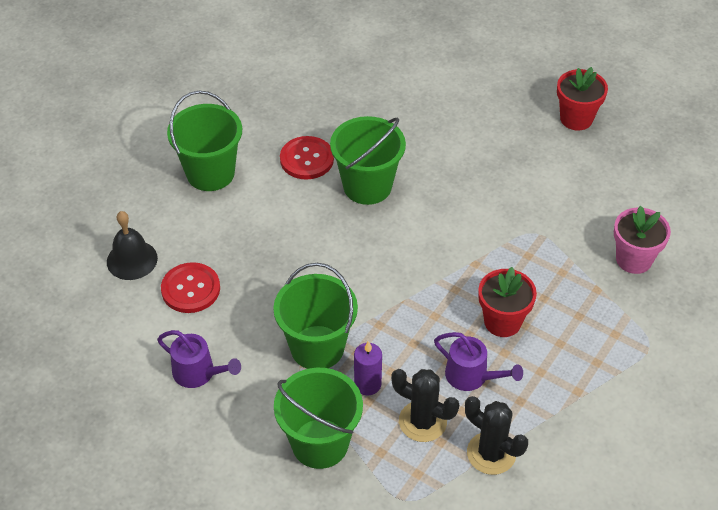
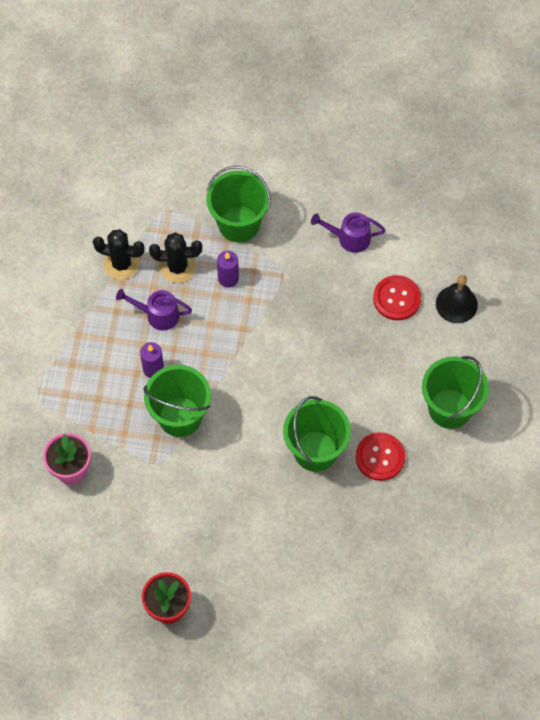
camera: 155 degrees right, 15 degrees up
green bucket [273,263,358,369] -> green bucket moved to [143,365,211,437]
red flower pot [478,267,537,337] -> purple candle [140,342,164,378]

